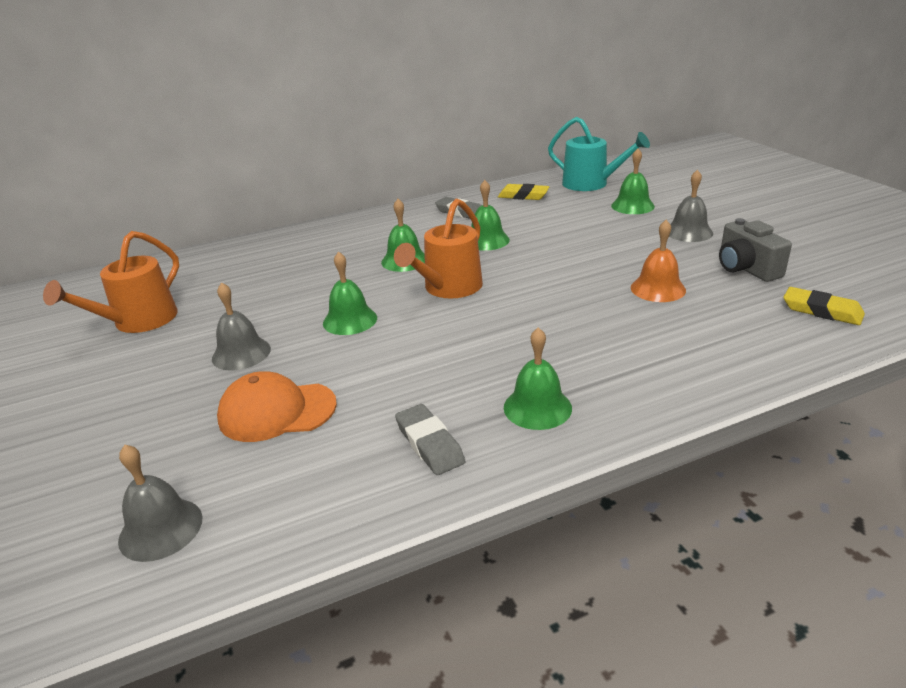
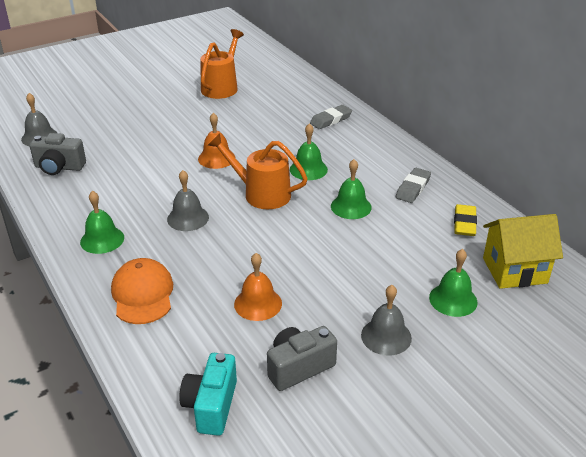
camera: 80 degrees right, 5 degrees up
orange watering can [43,231,179,333] -> orange watering can turned 90 degrees clockwise [200,29,244,99]
grey bell [212,282,271,371] -> grey bell moved to [167,170,209,231]
orange cap [217,371,337,442] -> orange cap moved to [111,258,173,324]
green bell [323,251,377,335] -> orange bell [198,113,235,169]
grey eraser [395,404,465,475] -> grey eraser moved to [310,105,352,129]
turquoise watering can [548,117,650,191] -> yellow house [483,214,563,289]
yellow eraser [783,287,865,325] -> turquoise camera [179,353,237,436]
none -> grey camera [29,133,86,175]

